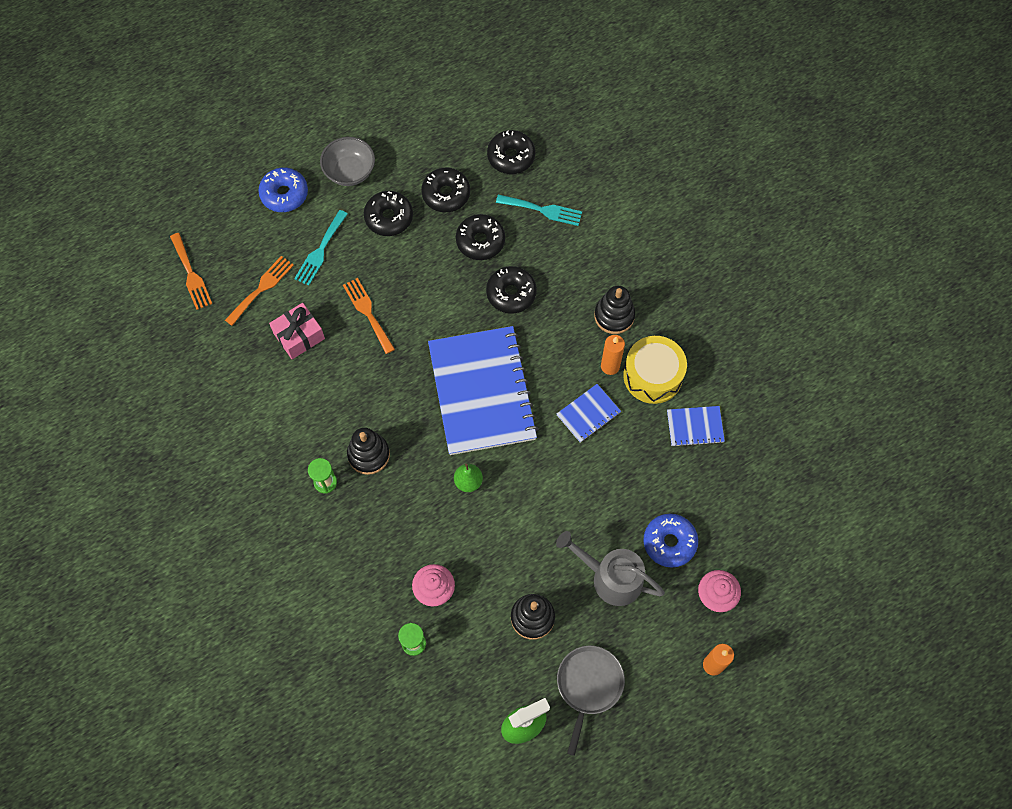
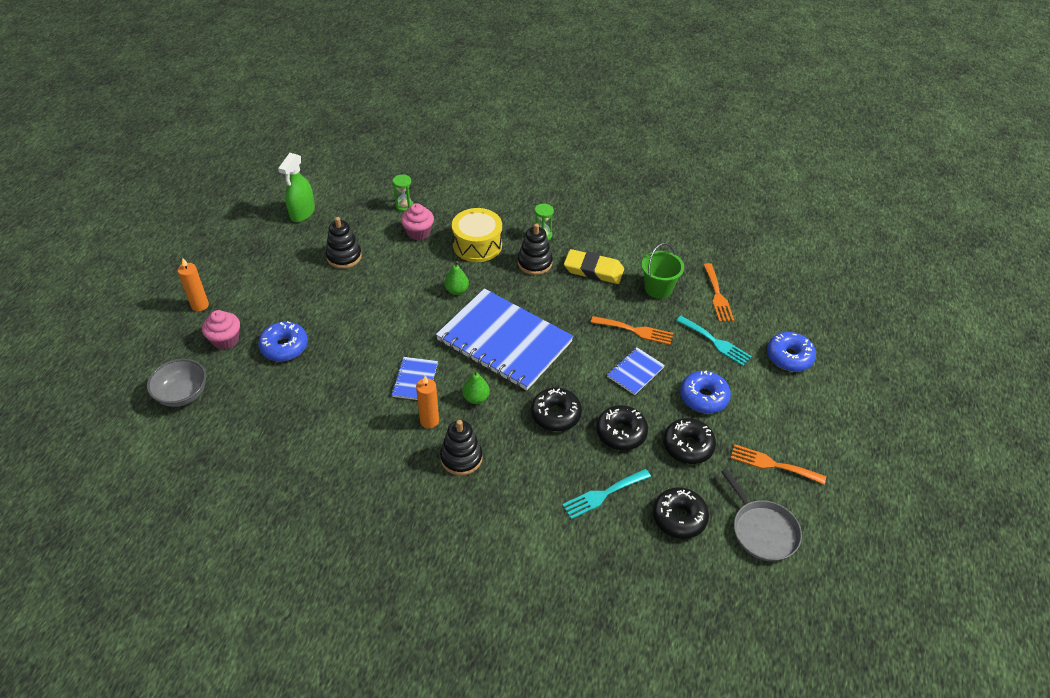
camera: 135 degrees right, 20 degrees down
orange fork [170,233,212,310] -> orange fork moved to [731,444,826,484]
pink gift [269,303,325,359] -> green bucket [641,243,684,299]
turquoise fork [294,210,348,286] -> turquoise fork turned 150 degrees clockwise [676,316,752,366]
grey bowl [320,137,375,186] -> grey bowl moved to [147,359,206,407]
black donut [364,191,413,236] -> blue donut [680,370,731,413]
grey watering can [556,531,665,606] -> none
grey pan [557,646,625,756] -> grey pan moved to [722,469,802,561]
yellow drum [623,336,687,404] -> yellow drum moved to [452,208,502,262]
blue notebook [667,406,725,447] -> blue notebook moved to [607,347,665,395]
none -> green pear [462,370,490,404]
none -> yellow eraser [564,249,624,284]

